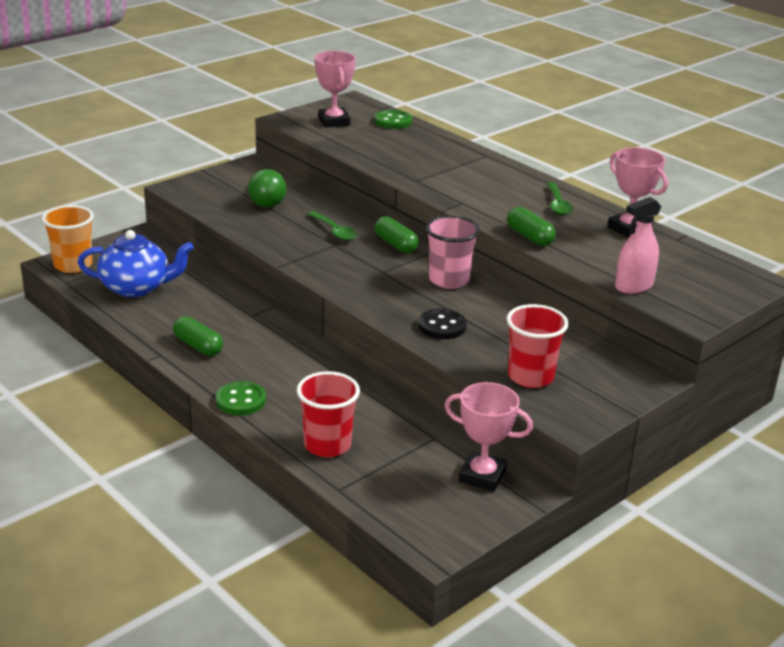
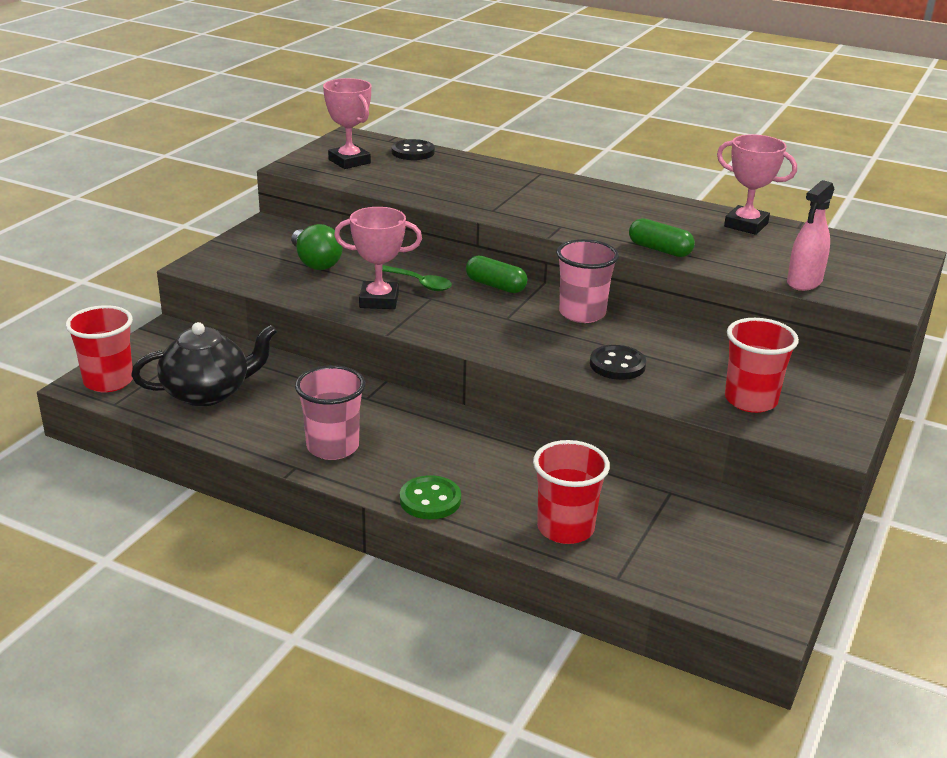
camera: 20 degrees left, 0 degrees up
orange cup [42,205,94,273] -> red cup [65,305,133,392]
blue teapot [77,230,194,297] -> black teapot [131,322,277,406]
green capsule [173,316,223,356] -> pink cup [295,365,365,460]
green button [375,110,412,129] -> black button [391,139,435,160]
pink trophy [444,382,533,492] -> pink trophy moved to [334,207,422,309]
green spoon [547,182,573,215] -> none

